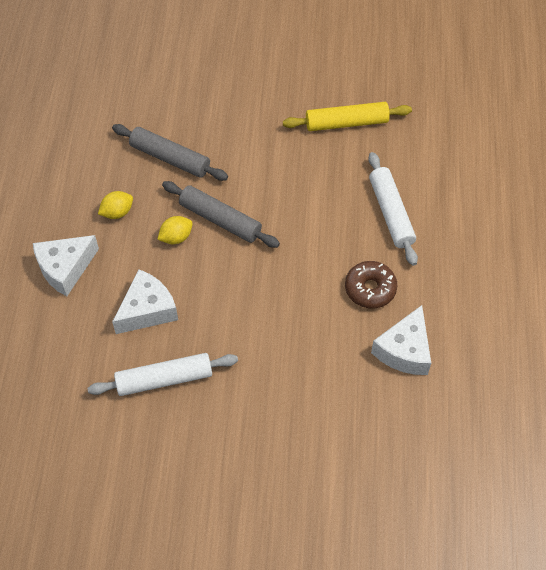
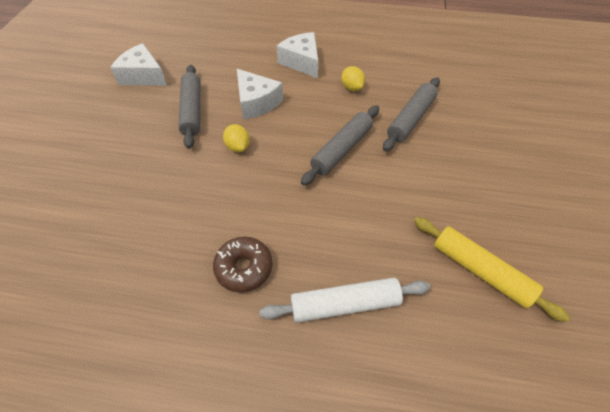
camera: 95 degrees right, 5 degrees down
white rolling pin [88,353,238,396] -> grey rolling pin [178,65,200,149]
yellow lemon [157,216,193,244] -> yellow lemon moved to [223,124,250,152]
yellow rolling pin [283,102,412,131] -> yellow rolling pin turned 45 degrees counterclockwise [414,217,570,322]
white cheese [371,305,431,375] -> white cheese moved to [110,43,167,86]

